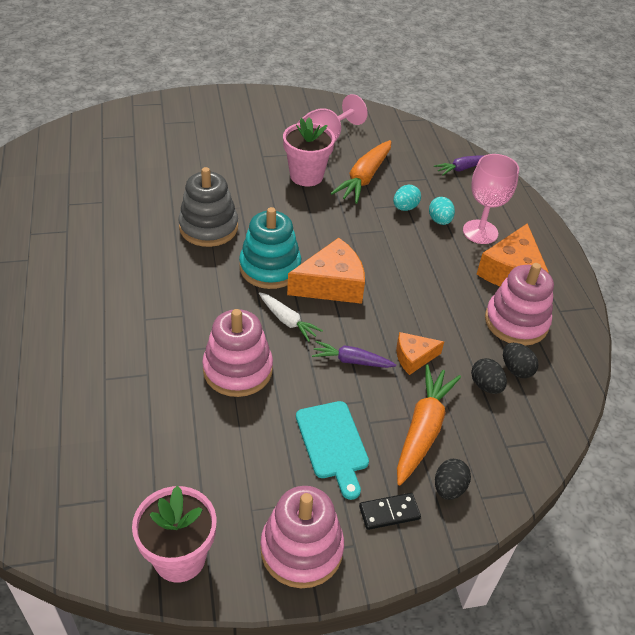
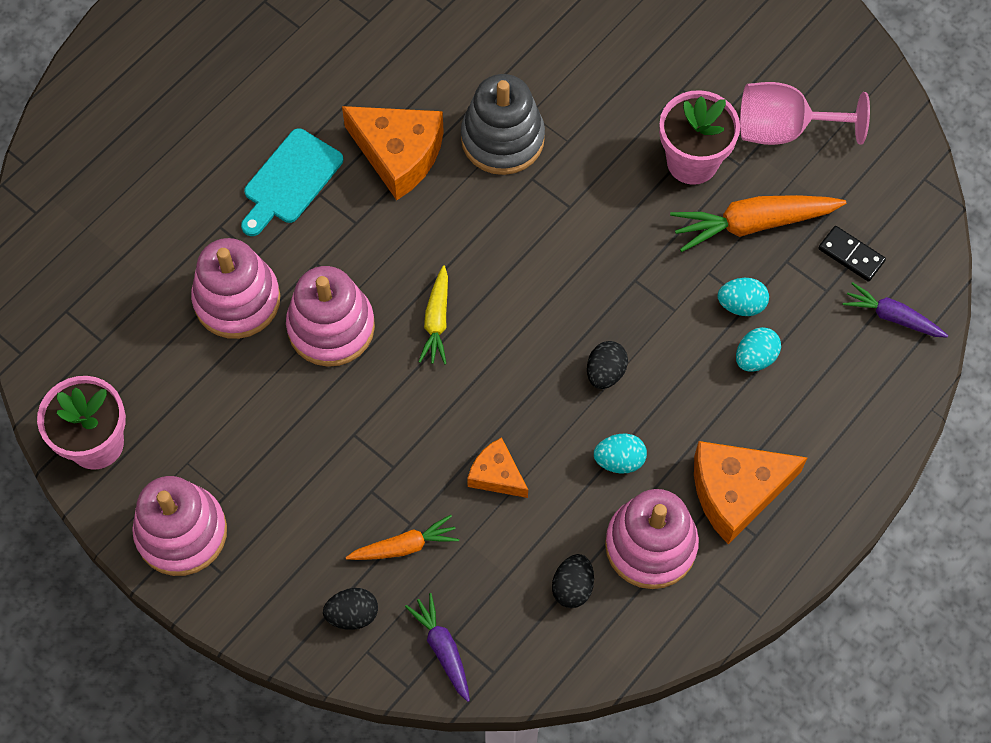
camera: 55 degrees right, 20 degrees up
turquoise stacking toy [239,207,301,289] -> none
white carrot [259,292,323,342] -> yellow carrot [418,265,448,364]
orange cheese [287,238,365,304] -> orange cheese moved to [342,106,444,200]
turquoise cutting board [296,401,369,500] -> turquoise cutting board moved to [241,128,343,236]
purple carrot [312,341,397,368] -> purple carrot moved to [405,593,470,702]
black domino [359,493,421,530] -> black domino moved to [818,226,886,282]
orange carrot [397,364,461,486] -> orange carrot [346,515,459,560], size x0.60
pink goblet [463,154,519,244] -> none
black egg [471,358,507,394] -> black egg moved to [587,341,628,389]
none -> pink stacking toy [191,238,280,339]
none -> turquoise egg [594,434,647,474]

